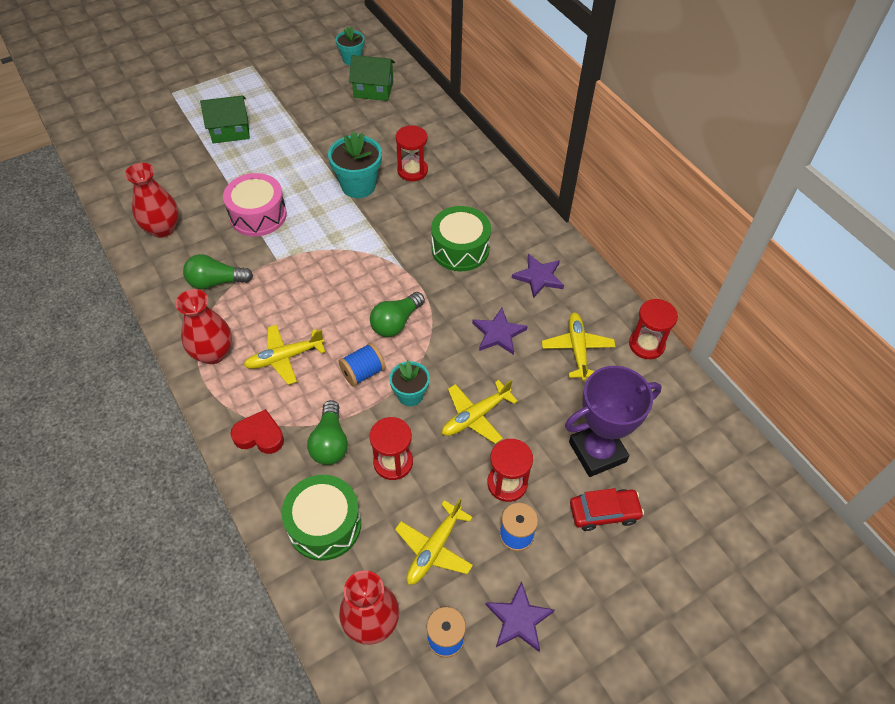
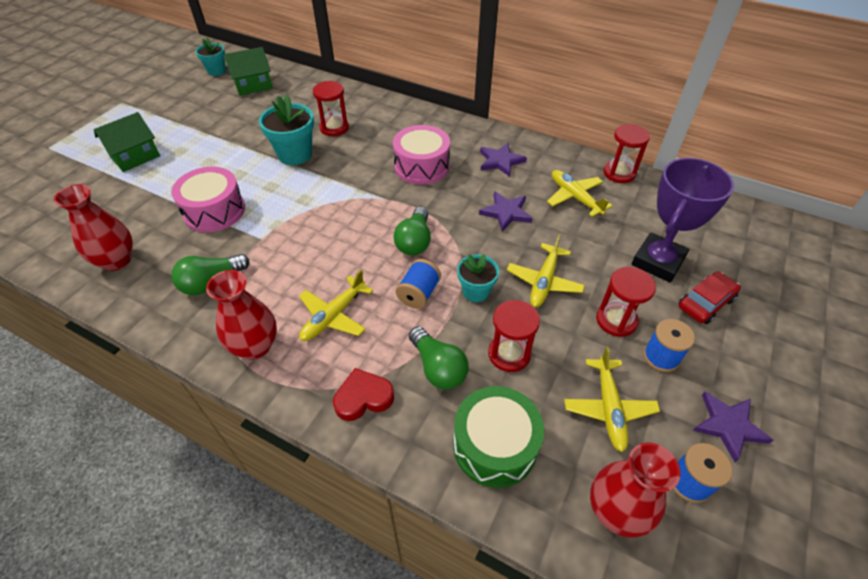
camera: 30 degrees left, 5 degrees down
green drum [431,206,491,271] -> pink drum [393,125,450,184]

